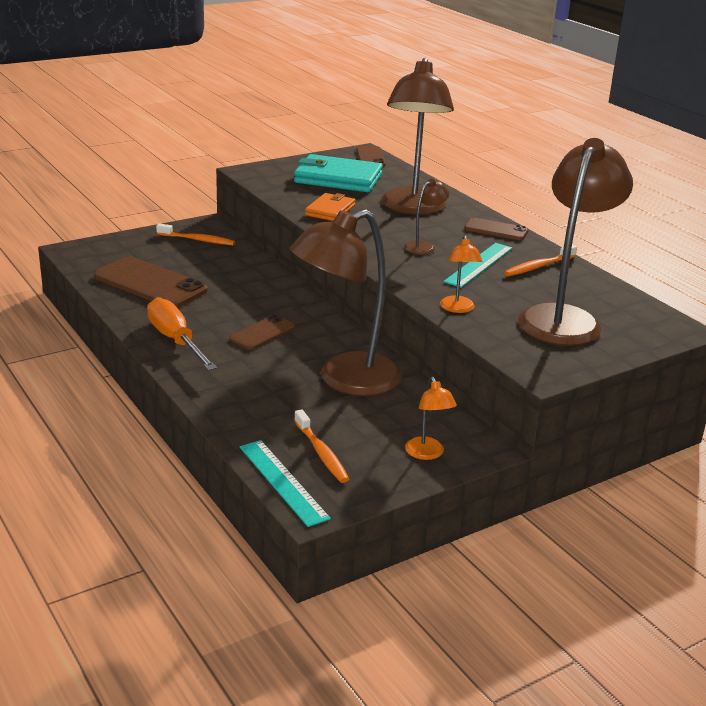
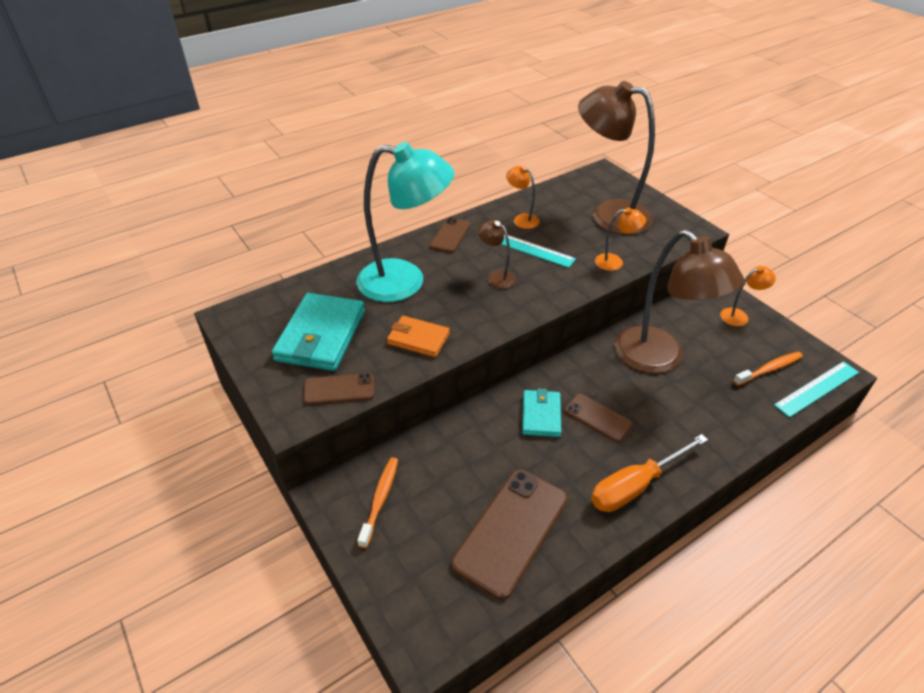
camera: 90 degrees left, 15 degrees up
brown phone [356,146,386,166] -> brown phone moved to [303,373,374,405]
brown lamp [381,58,454,215] -> turquoise lamp [356,142,454,302]
orange toothbrush [504,245,577,276] -> orange lamp [506,165,540,229]
none -> turquoise wallet [522,388,561,437]

